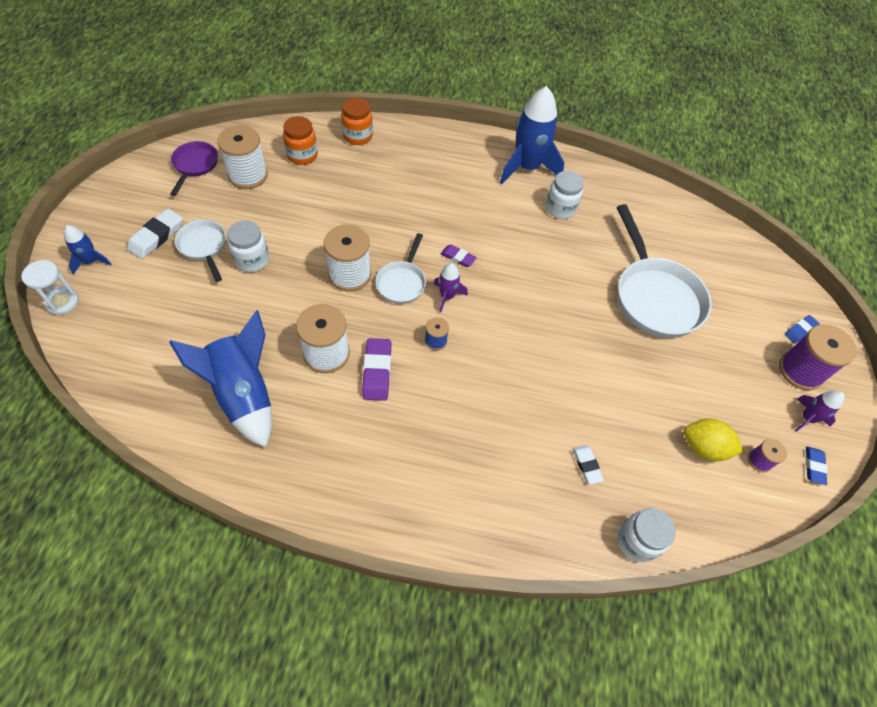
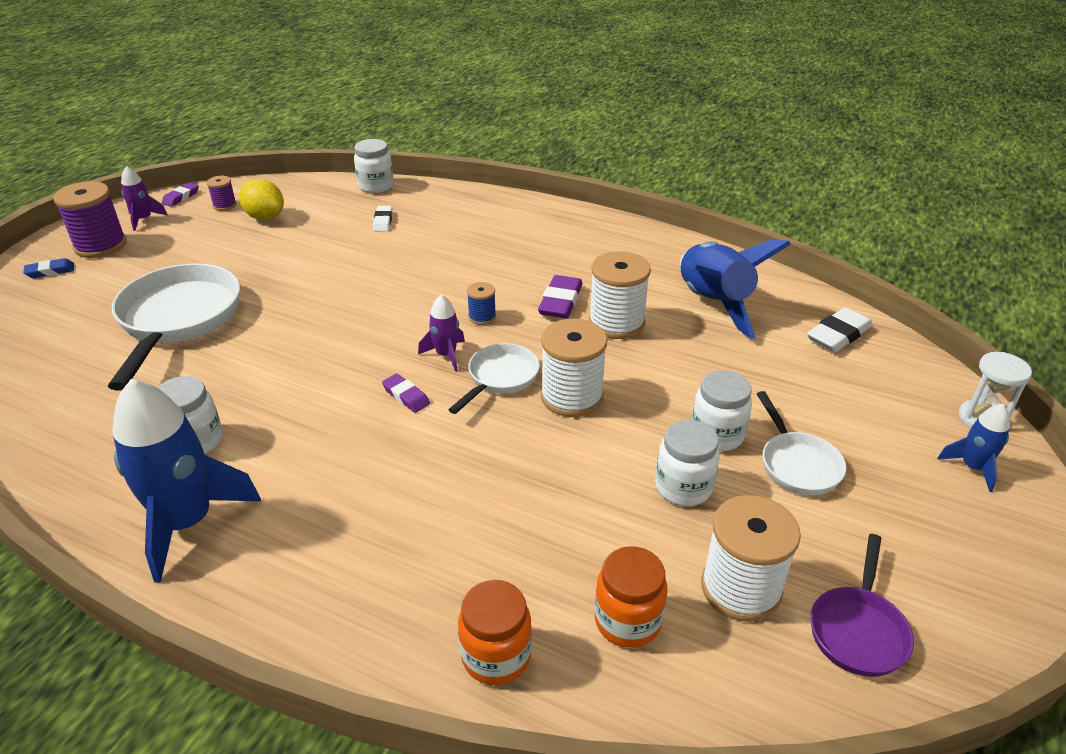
camera: 160 degrees left, 20 degrees down
white eraser [127,208,182,259] -> white eraser moved to [807,307,873,352]
blue eraser [806,446,828,485] -> purple eraser [162,182,199,207]
none -> white jar [655,419,720,506]

